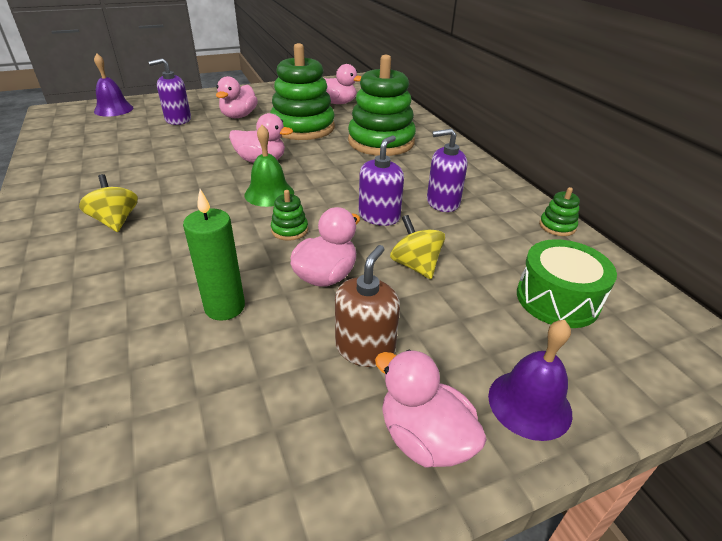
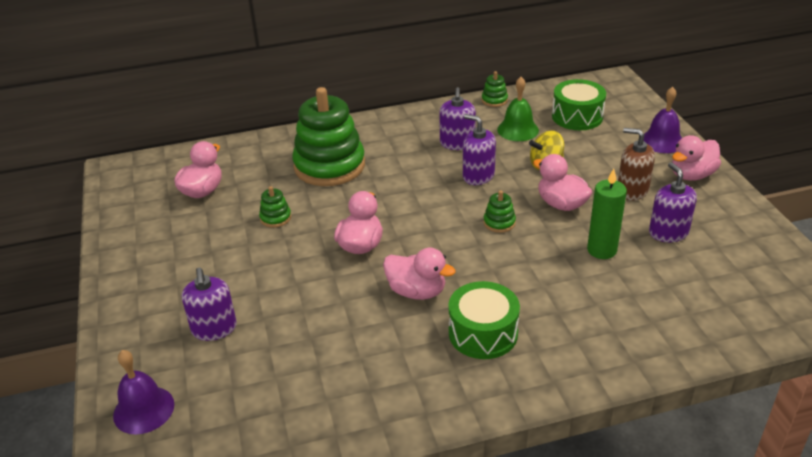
camera: 80 degrees left, 0 degrees up
yellow spinning top [79,174,138,232] -> green drum [448,281,520,359]
pink duck [216,76,258,118] -> pink duck moved to [383,248,456,300]
green bell [244,125,294,207] -> green bell moved to [497,77,539,141]
green stacking toy [270,43,335,140] -> green stacking toy [259,186,291,228], size x0.41
none -> purple soap dispenser [649,162,697,242]

